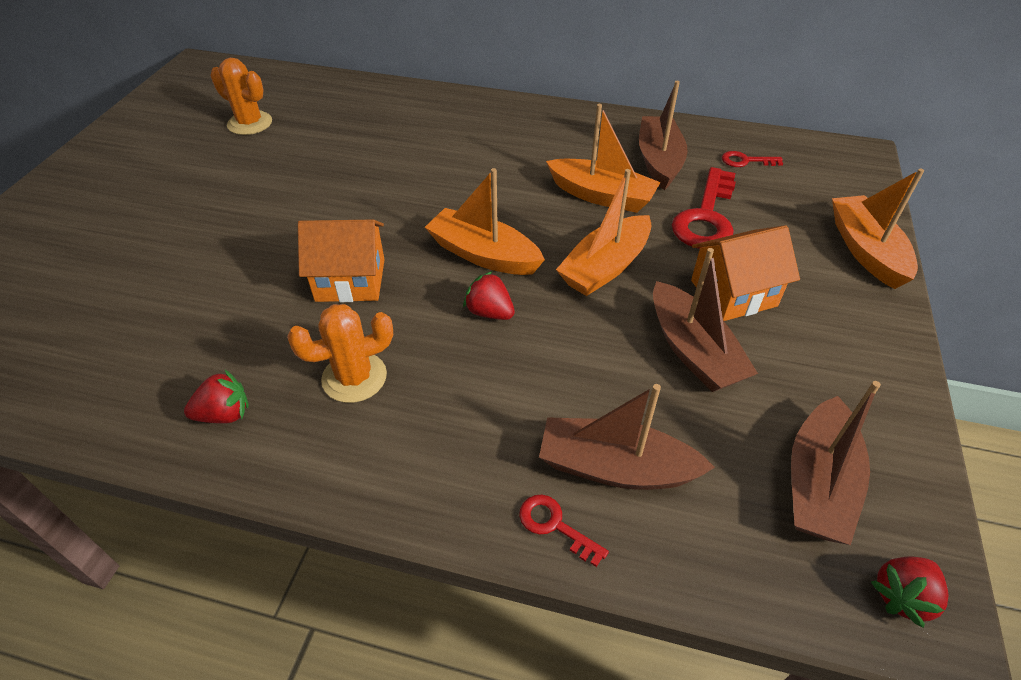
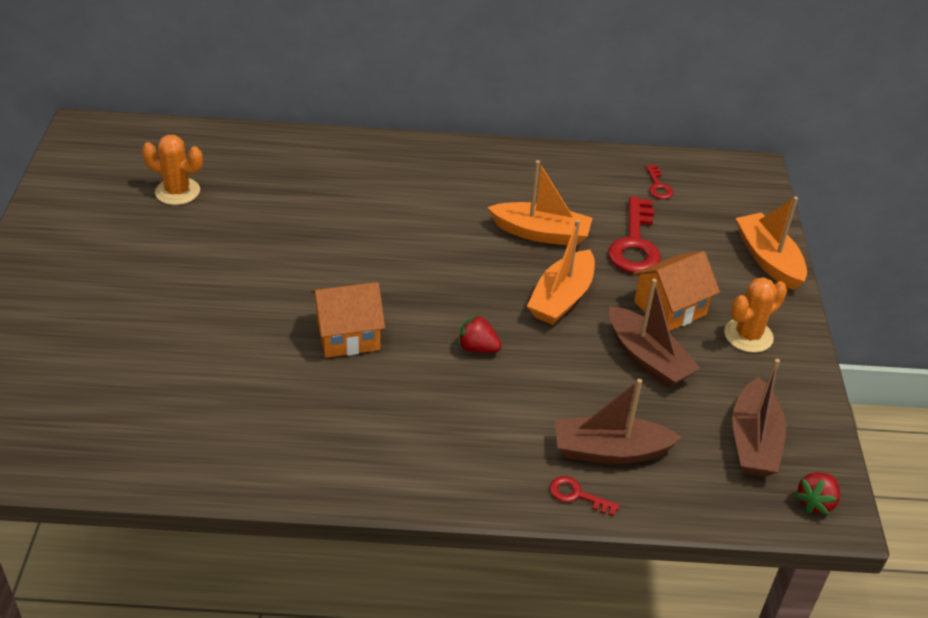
camera: 15 degrees left, 5 degrees down
red strawberry [184,370,249,424] -> none
orange cactus [287,304,393,403] -> orange cactus moved to [724,277,787,353]
orange boat [425,168,545,275] -> none
brown boat [639,81,687,190] -> none
red key [722,151,783,167] -> red key turned 90 degrees counterclockwise [646,165,674,199]

